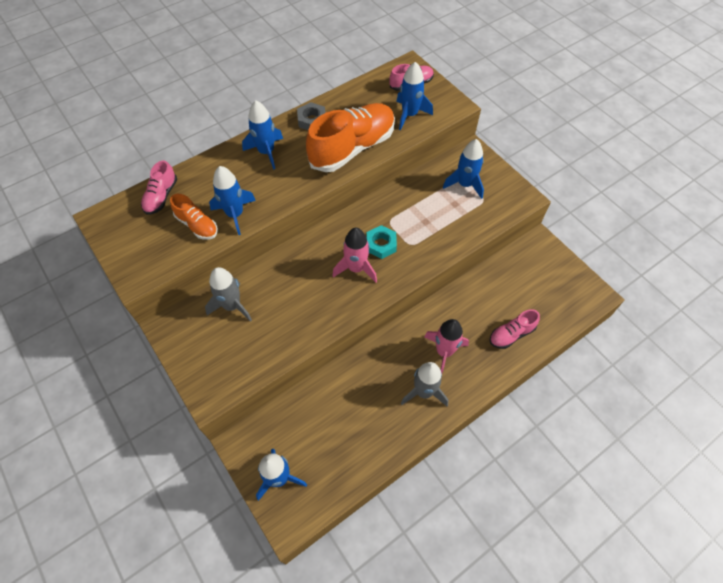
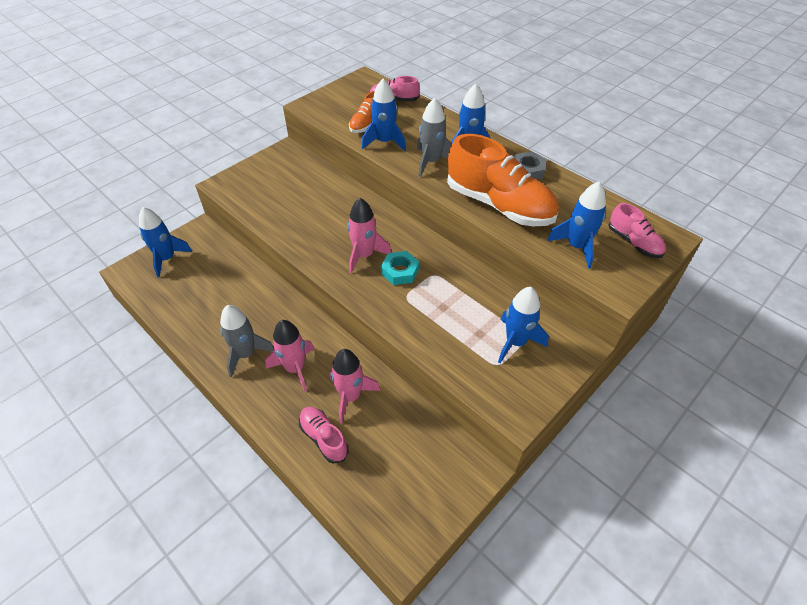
camera: 80 degrees right, 10 degrees down
grey rocket [205,267,252,322] -> grey rocket moved to [417,98,452,177]
none -> pink rocket [330,349,380,424]

